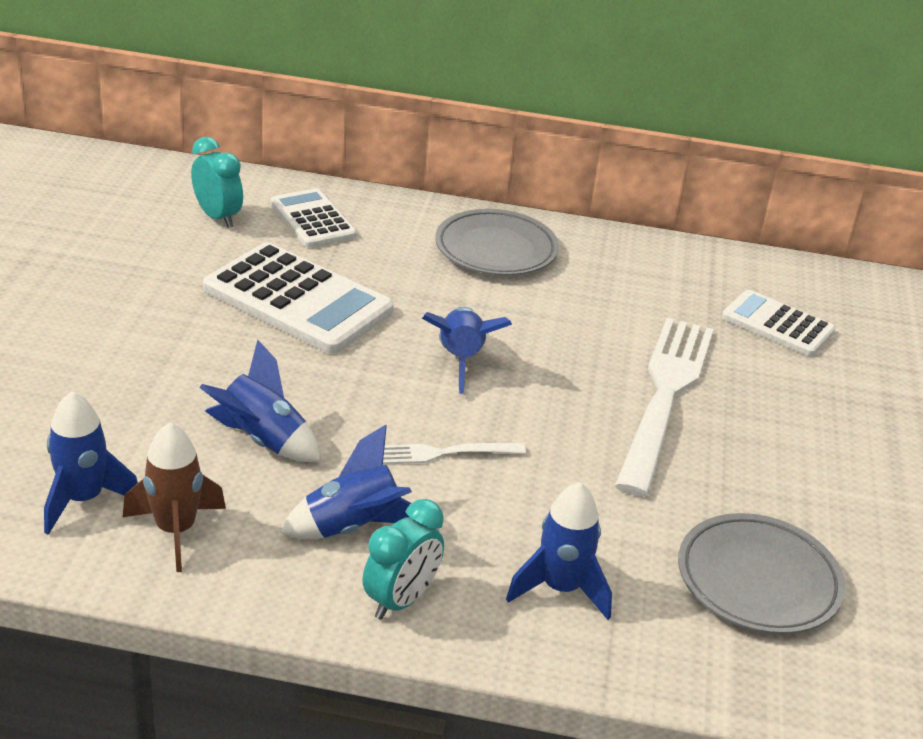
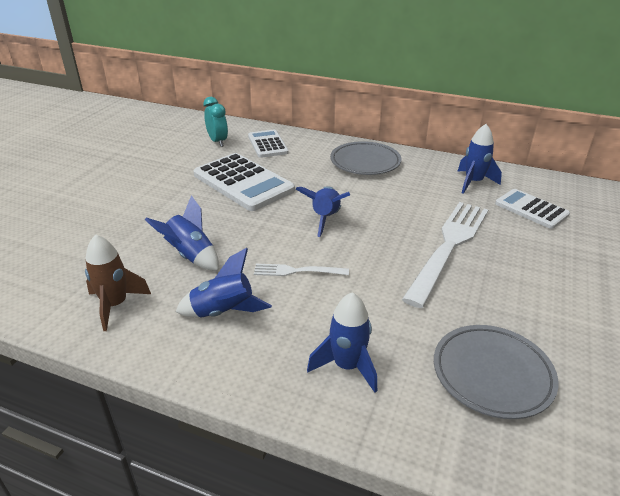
camera: 15 degrees right, 0 degrees up
blue rocket [44,391,138,535] -> blue rocket moved to [457,124,502,194]
turquoise clock [363,499,444,620] -> none

